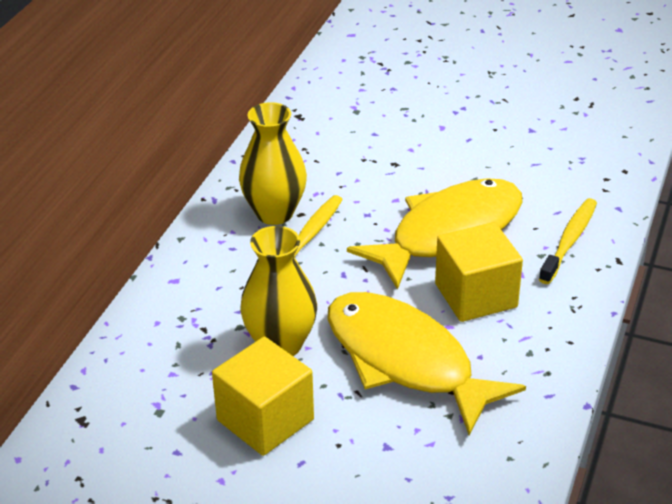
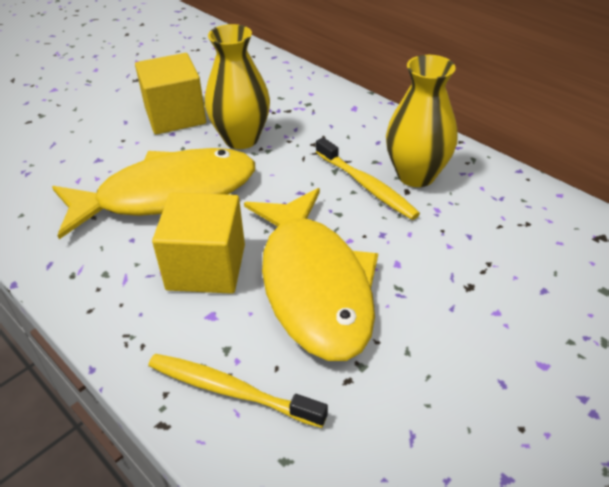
camera: 115 degrees right, 5 degrees up
yellow toothbrush [539,198,597,284] -> yellow toothbrush turned 150 degrees clockwise [148,354,328,428]

